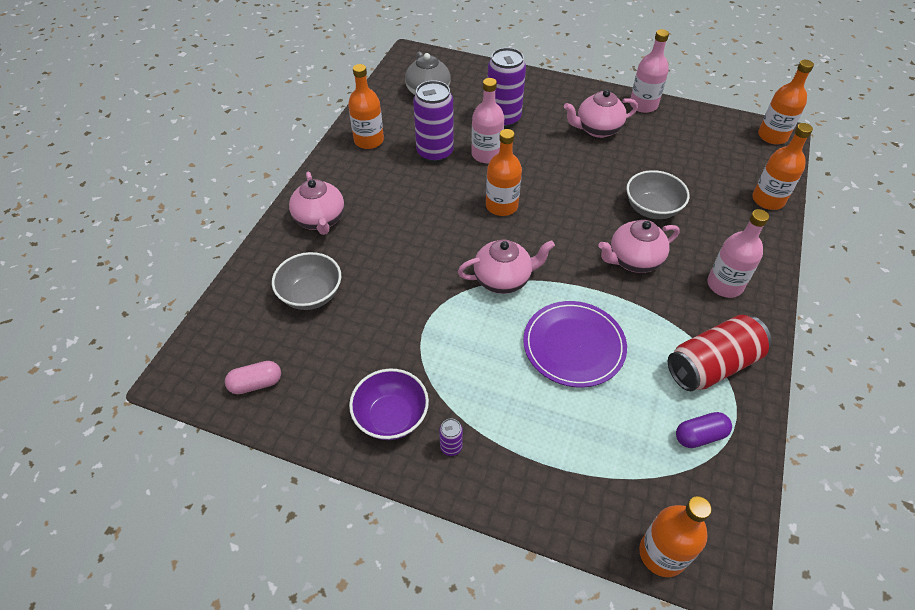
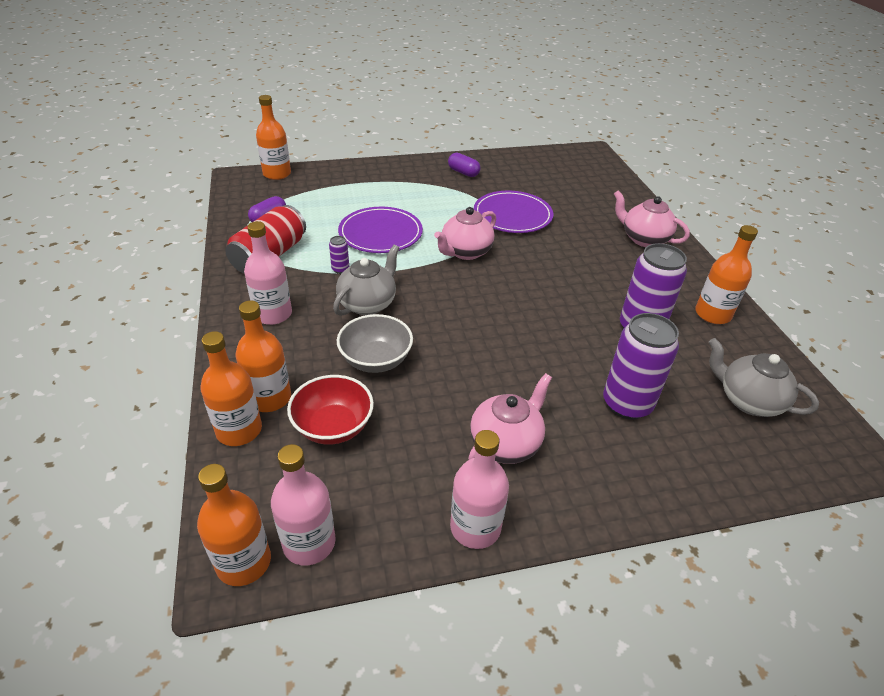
camera: 145 degrees right, 10 degrees down
pink capsule [225,361,281,394] -> none
grey bowl [272,252,341,310] -> none
purple bowl [349,369,429,440] -> purple capsule [448,153,481,177]
purple can [439,419,463,456] -> purple can moved to [329,236,349,274]
pink bottle [471,78,504,163] -> pink bottle moved to [271,444,336,566]
orange bottle [486,129,522,216] -> orange bottle moved to [236,301,291,412]
pink teapot [598,220,679,273] -> grey teapot [333,245,399,316]
none -> red bowl [287,375,374,445]
none -> purple plate [474,191,553,233]

